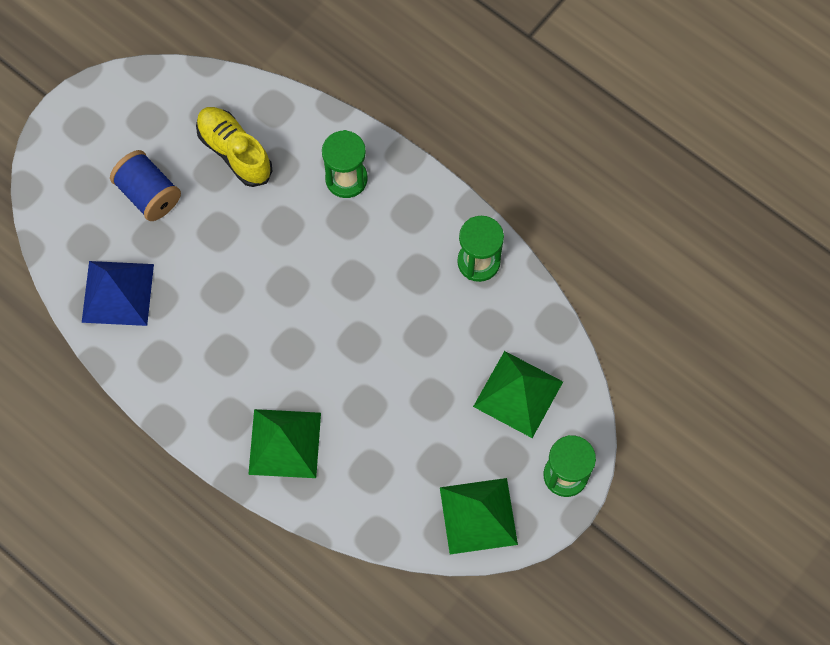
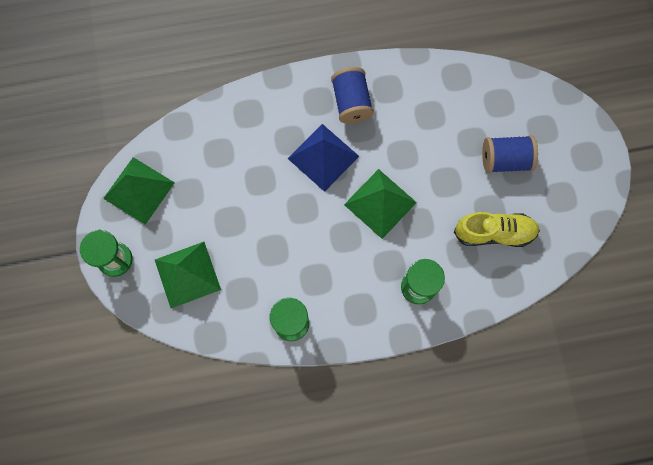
camera: 130 degrees right, 5 degrees up
blue pyramid [82,261,154,326] -> blue pyramid moved to [288,124,359,192]
green pyramid [248,409,321,478] -> green pyramid moved to [344,169,417,239]
none -> blue spool [331,67,374,124]

